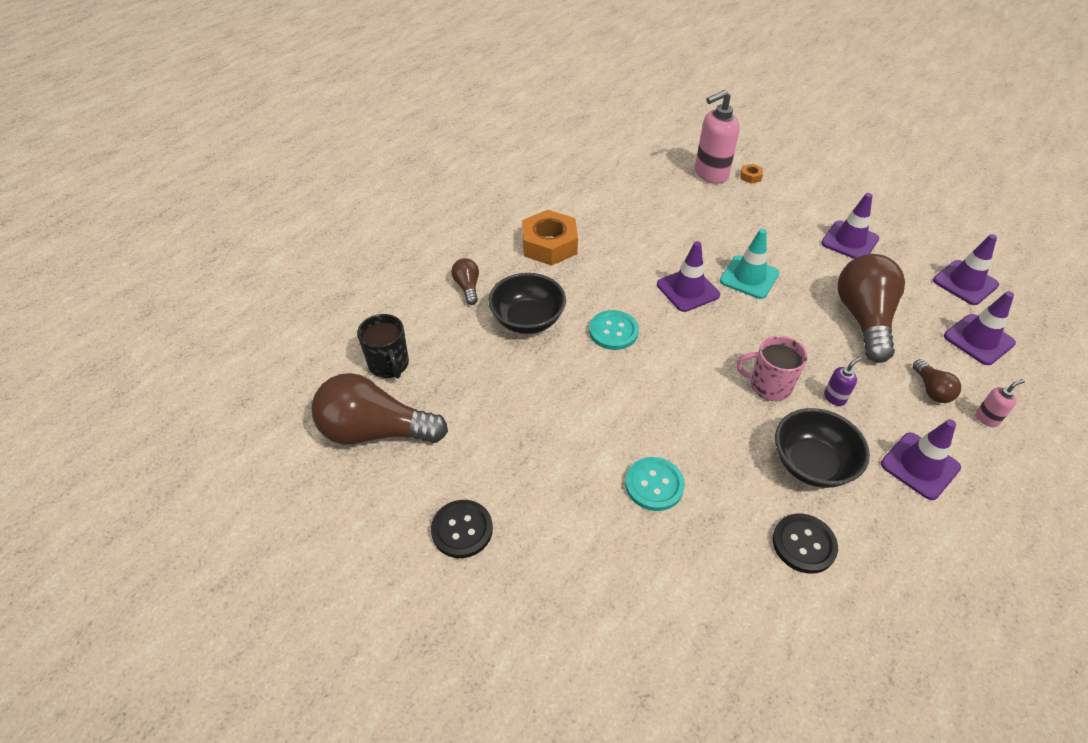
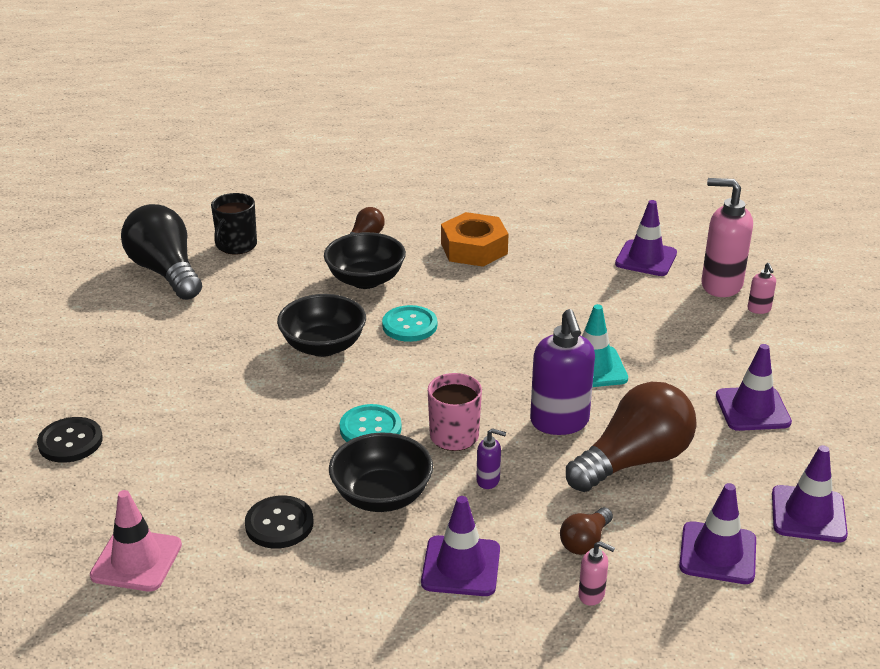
camera: 50 degrees right, 15 degrees down
brown light bulb [311,373,448,445] -> black light bulb [121,204,202,300]
black button [431,500,493,558] -> black button moved to [37,417,103,463]
turquoise button [625,457,685,511] -> turquoise button moved to [340,404,402,442]
purple traffic cone [657,241,720,312] -> purple traffic cone moved to [615,200,677,276]
orange nut [741,163,763,184] -> pink soap dispenser [748,263,776,314]
none -> pink traffic cone [90,490,182,591]
none -> black bowl [277,294,366,357]
none -> purple soap dispenser [530,309,595,435]

